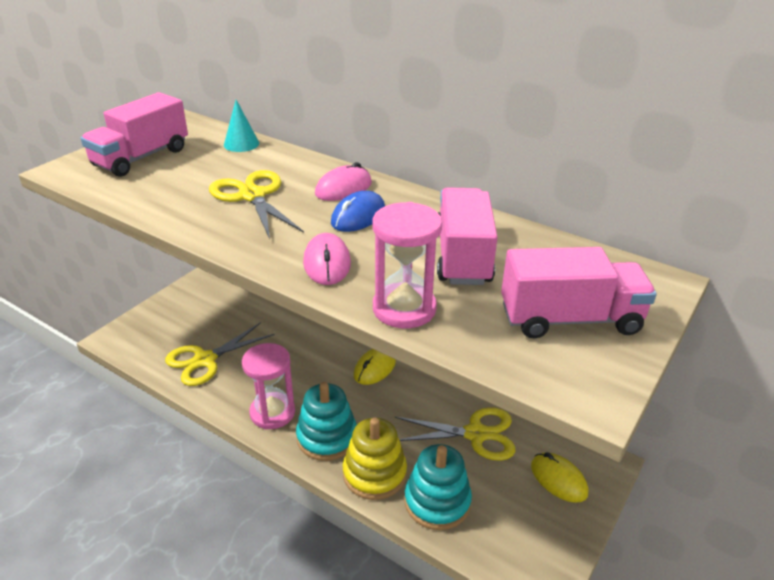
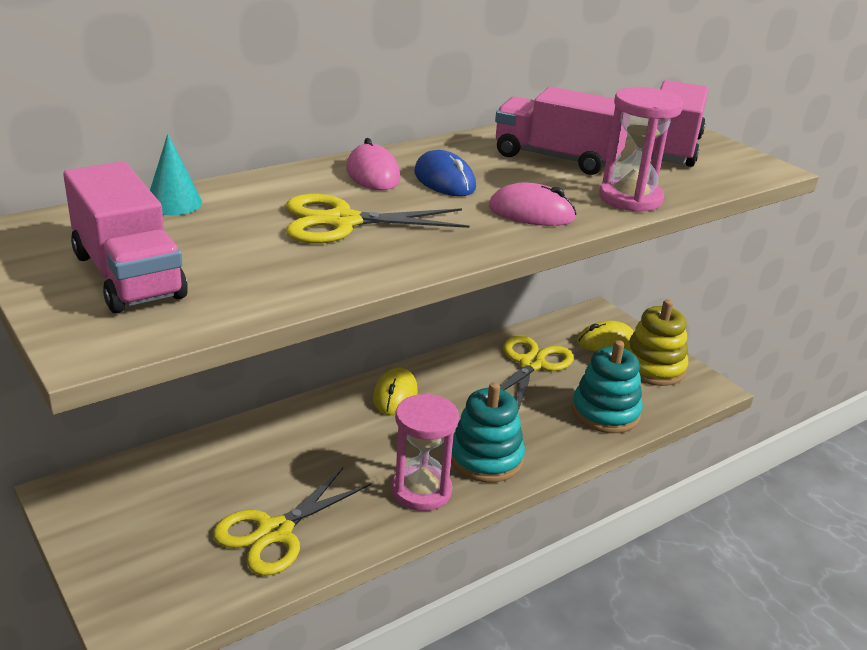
camera: 70 degrees left, 5 degrees down
yellow scissors [165,322,275,386] -> yellow scissors turned 60 degrees clockwise [213,467,371,576]
yellow stacking toy [343,418,407,500] -> yellow stacking toy moved to [625,299,688,386]
yellow mouse [354,349,396,385] -> yellow mouse turned 45 degrees clockwise [373,368,418,415]

